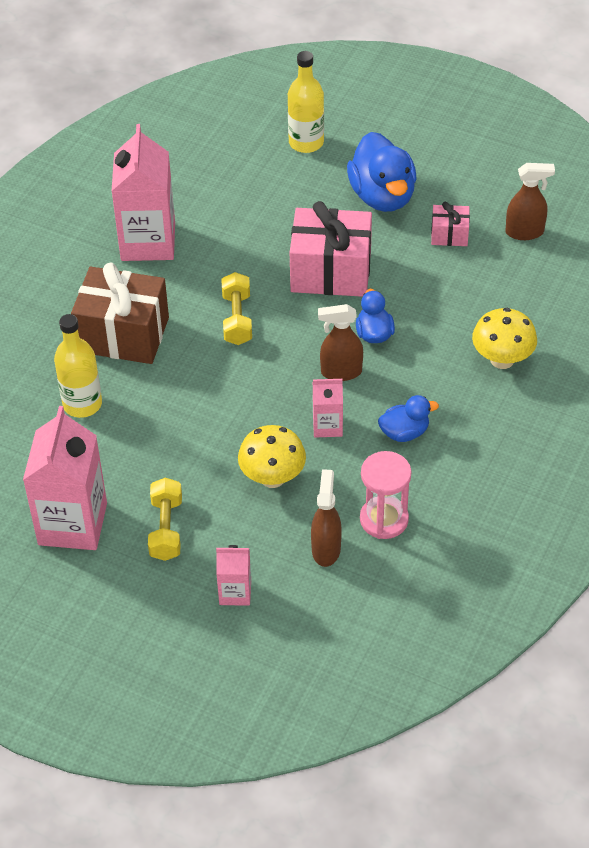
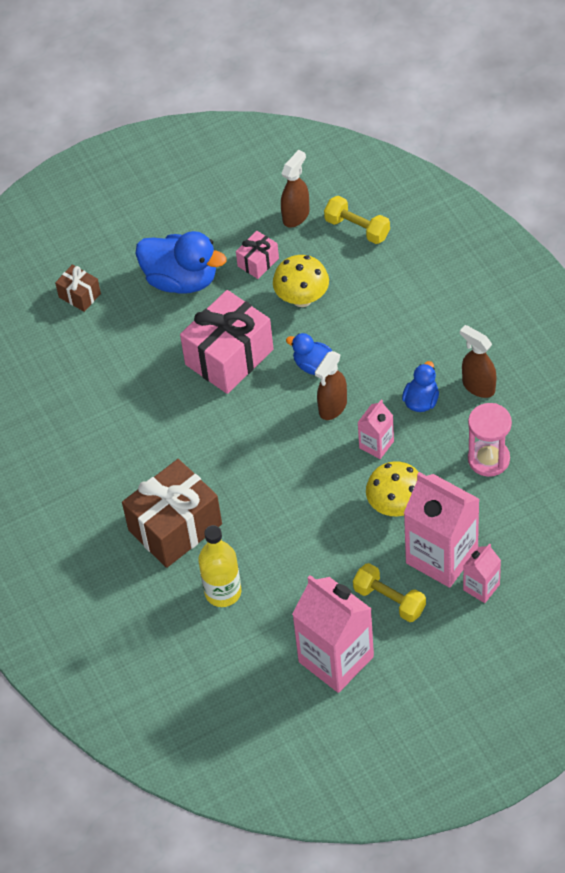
camera: 50 degrees left, 5 degrees up
pink carton [112,124,175,261] -> pink carton moved to [404,472,480,588]
yellow dumbbell [221,272,252,345] -> yellow dumbbell moved to [324,196,390,244]
yellow bottle [288,51,324,153] -> brown gift [55,265,101,312]
brown spray bottle [311,469,342,567] -> brown spray bottle moved to [460,325,497,398]
yellow mushroom [472,308,537,369] -> yellow mushroom moved to [273,255,329,307]

